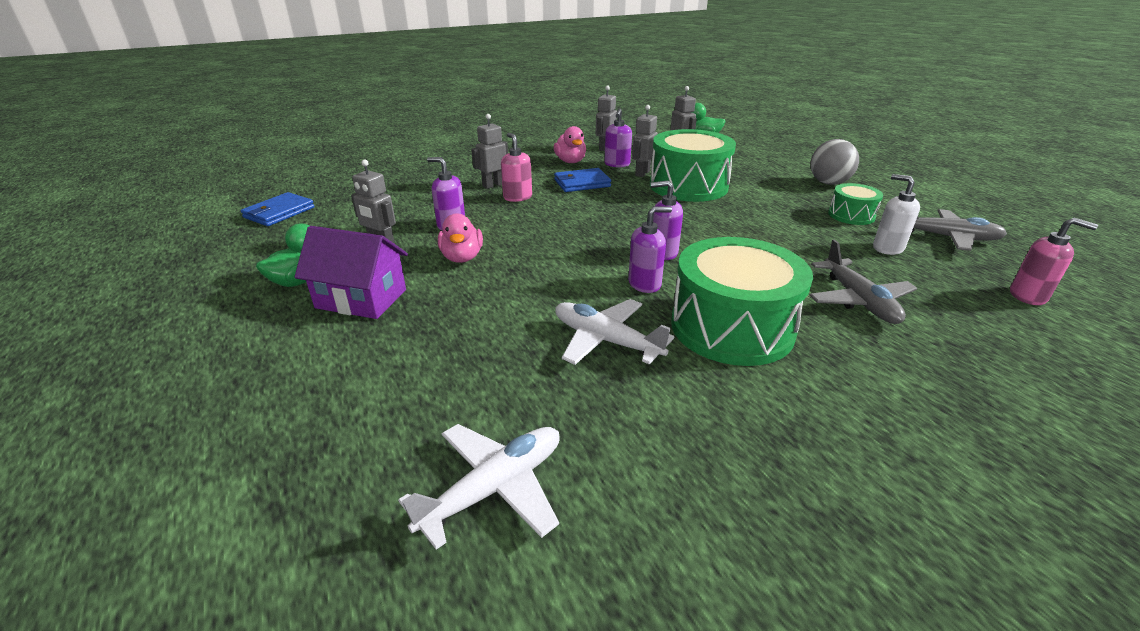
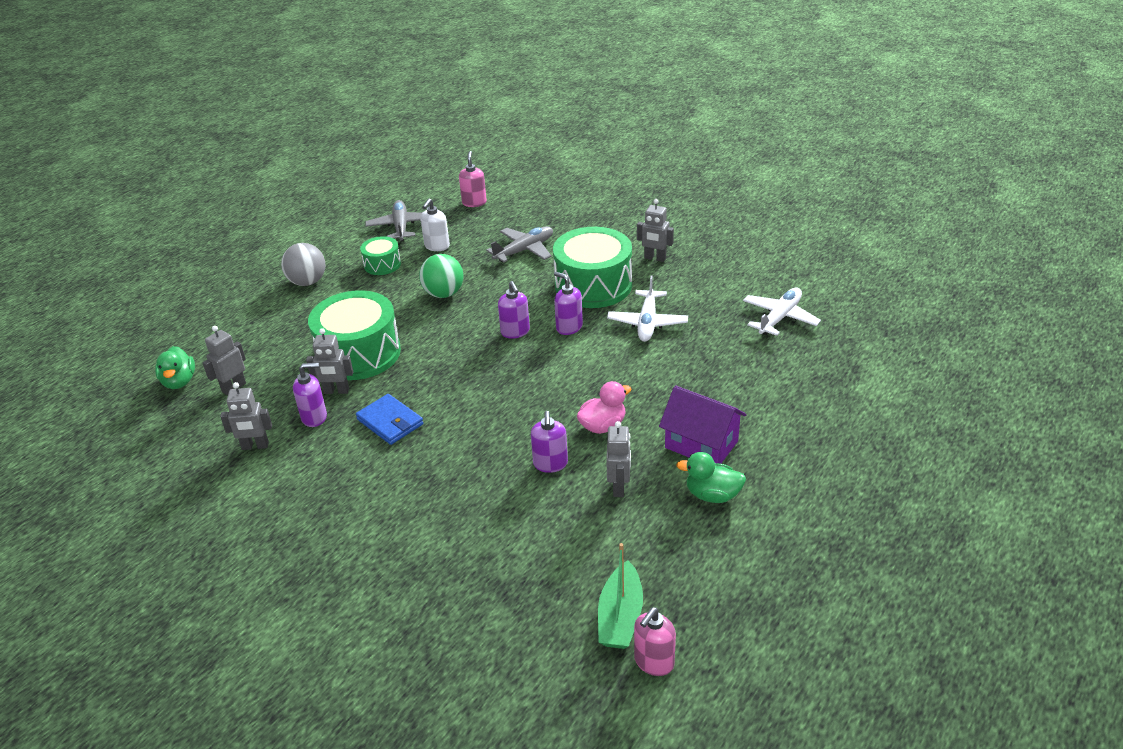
camera: 115 degrees left, 5 degrees up
blue wallet [241,192,315,226] -> green boat [598,543,643,649]
purple house [294,226,408,319] -> purple house turned 45 degrees counterclockwise [659,385,747,464]
white plane [398,424,560,550] -> white plane turned 105 degrees clockwise [743,288,821,336]
grey robot [471,114,508,189] -> grey robot moved to [637,199,674,262]
pink soap dispenser [501,133,532,202] -> pink soap dispenser moved to [634,607,676,676]
pink duck [554,126,586,163] -> none
none -> green ball [419,254,464,298]

